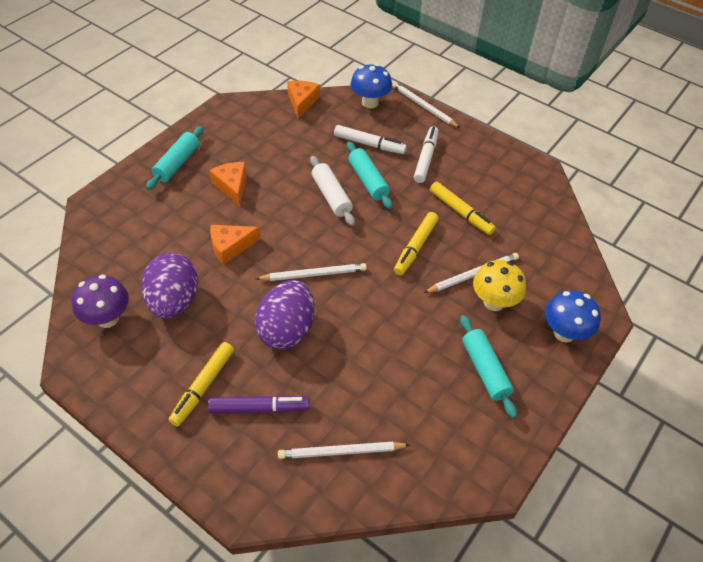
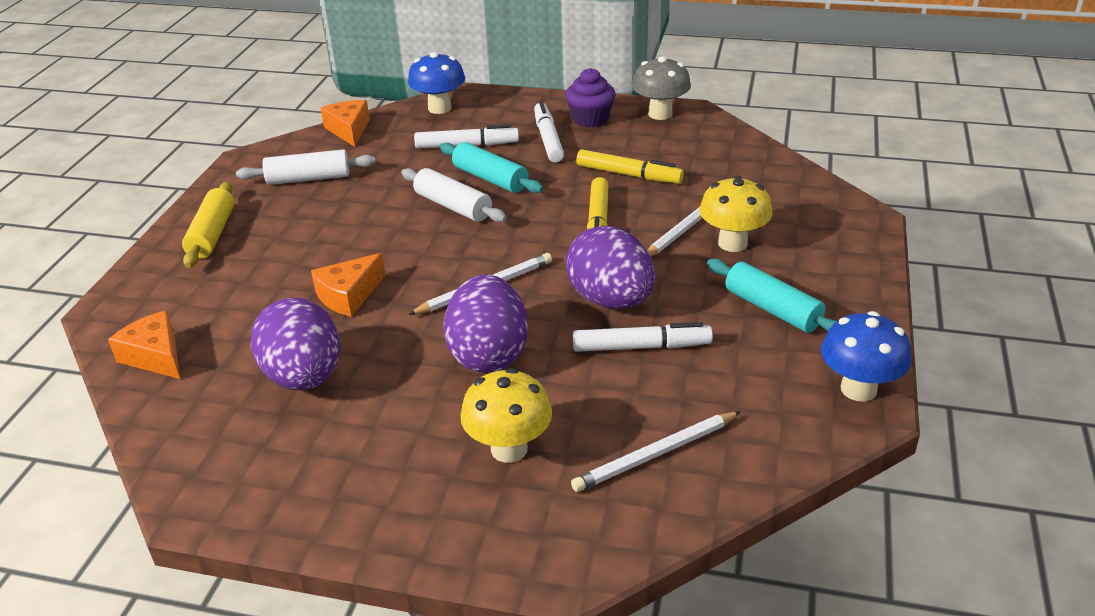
camera: 20 degrees left, 15 degrees down
purple mushroom [72,275,129,328] -> none
turquoise rolling pin [146,126,204,190] -> yellow rolling pin [182,182,234,268]
yellow marker [168,342,234,427] -> none
purple marker [208,395,309,413] -> yellow mushroom [460,368,552,463]
orange cheese [209,162,247,206] -> orange cheese moved to [108,310,180,379]
white pencil [392,82,460,128] -> none
blue mushroom [545,290,601,343] -> blue mushroom moved to [821,311,912,402]
none -> white rolling pin [236,149,376,185]
none -> purple cupcake [565,68,615,127]
none -> purple egg [566,226,655,309]
none -> white marker [573,322,713,352]
none -> grey mushroom [632,56,691,120]

